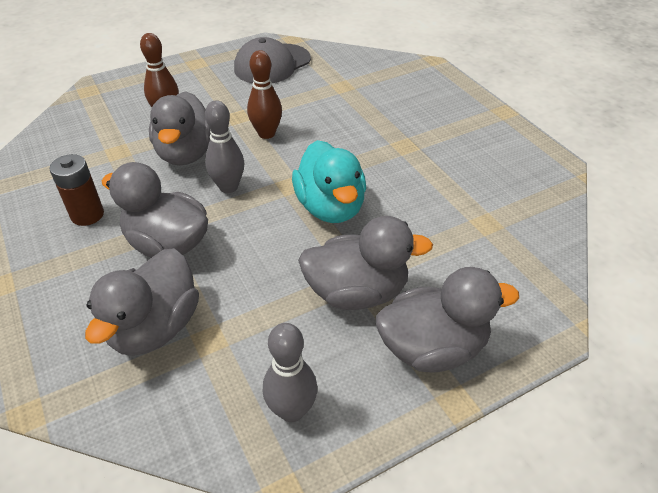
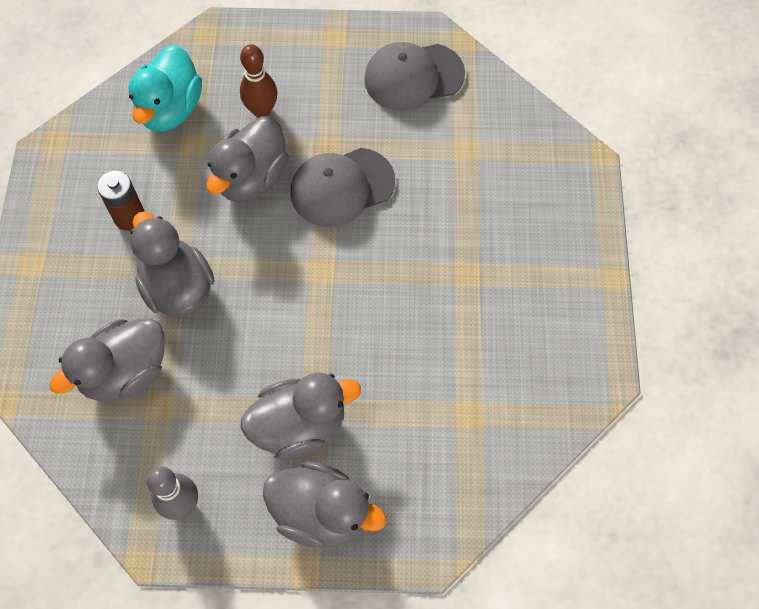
camera: 30 degrees right, 20 degrees up
grey bowling pin [205,100,244,193] -> none
brown bowling pin [247,50,282,139] -> grey cap [291,148,395,227]
turquoise duck [292,140,366,223] -> turquoise duck moved to [128,45,202,131]
grey duck [298,216,433,310] -> grey duck turned 45 degrees counterclockwise [241,372,361,460]

